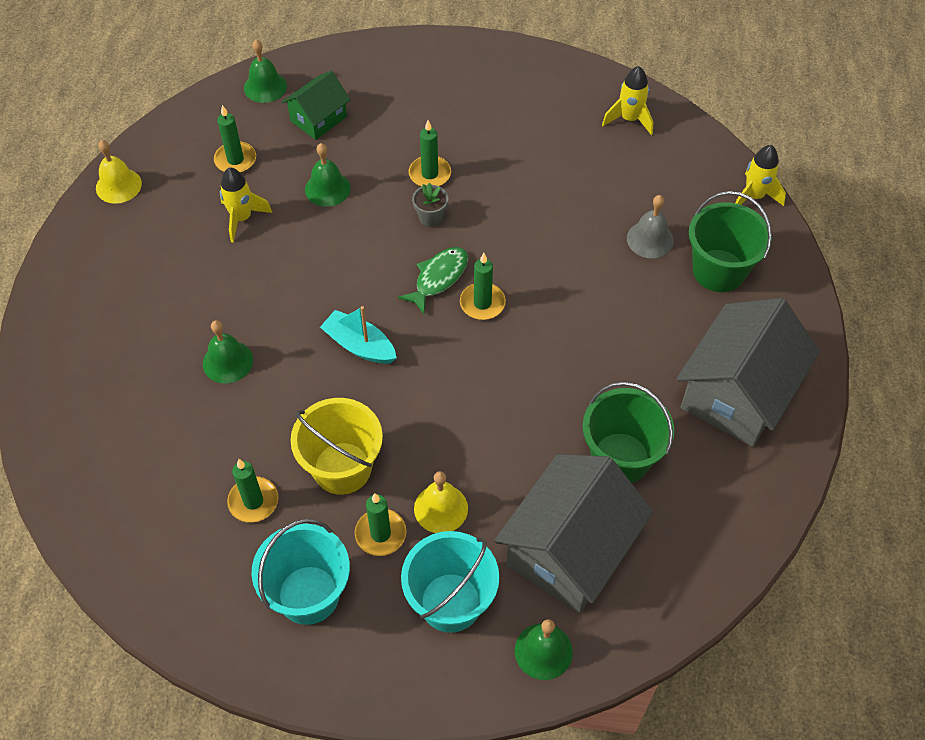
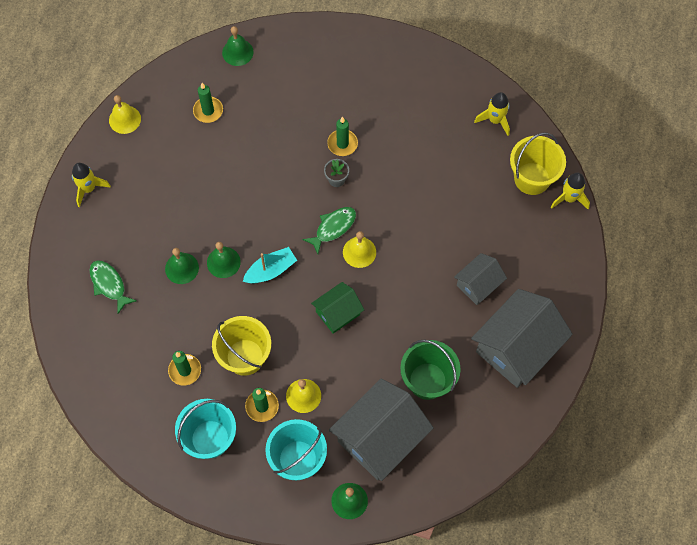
camera: 10 degrees right, 10 degrees up
yellow rocket [220,167,272,242] -> yellow rocket moved to [72,163,111,207]
green house [282,71,350,140] -> green house moved to [311,282,364,334]
green bell [305,143,351,207] -> green bell moved to [207,242,241,278]
turquoise boat [320,306,397,364] -> turquoise boat turned 105 degrees clockwise [243,247,297,283]
green candle [460,253,506,320] -> yellow bell [343,231,376,268]
grey bell [627,195,674,258] -> none
green bucket [689,191,772,292] -> none
none -> green fish [89,260,137,313]
none -> grey house [454,253,507,305]
none -> yellow bucket [510,132,566,195]

